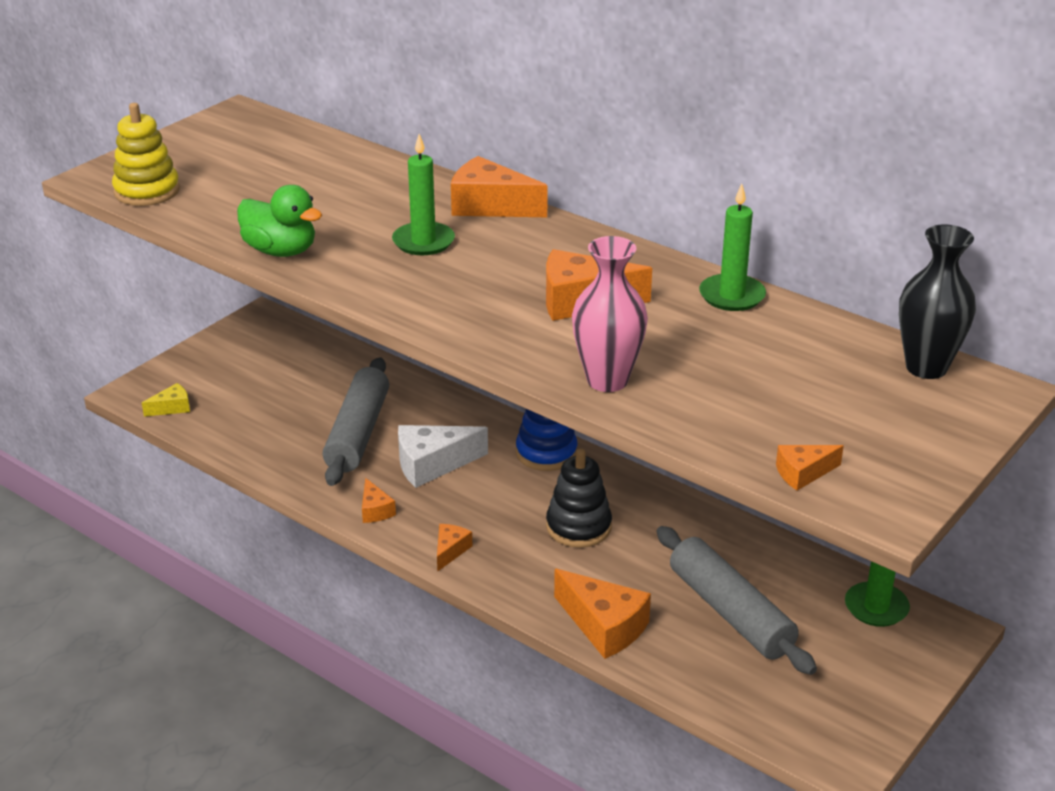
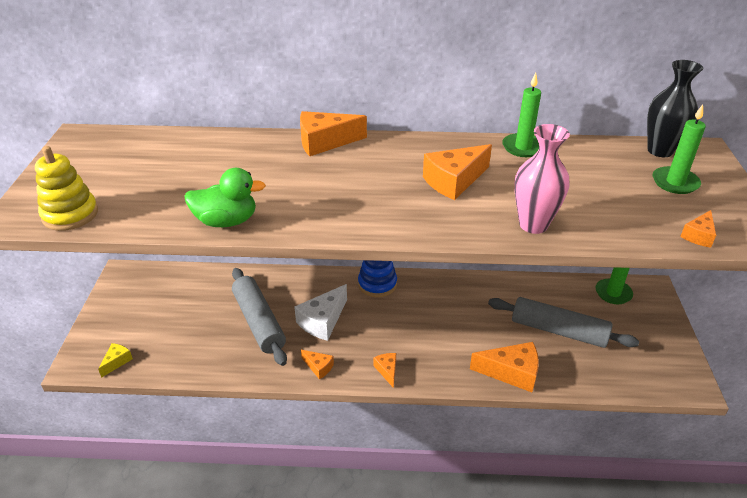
camera: 35 degrees left, 5 degrees up
green candle [392,134,455,255] -> green candle moved to [653,104,706,194]
black stacking toy [546,449,612,548] -> none

